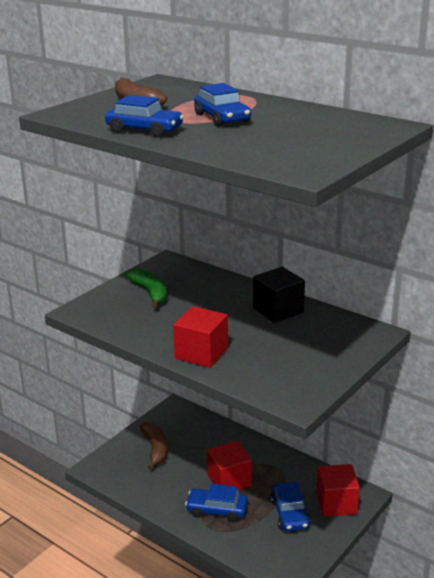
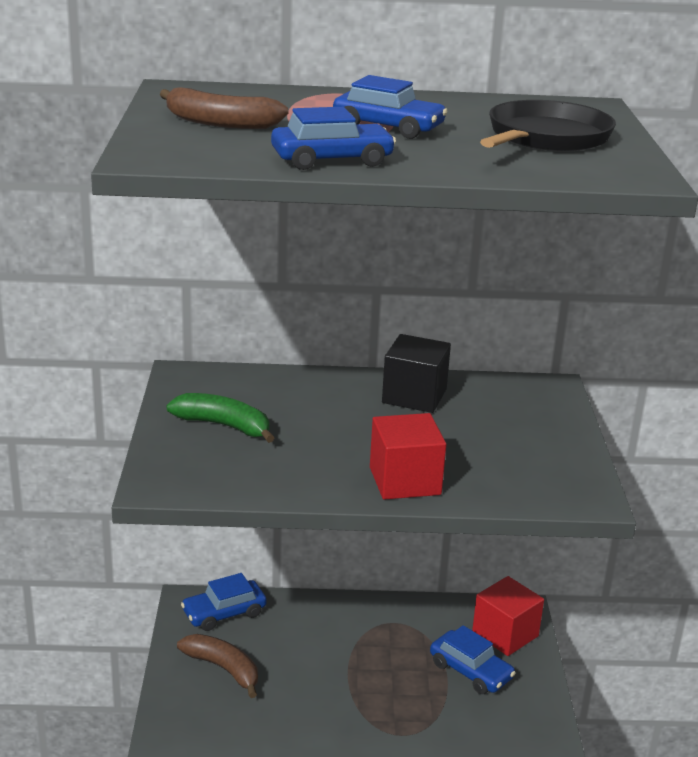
camera: 40 degrees left, 0 degrees up
blue car [185,484,248,522] -> blue car moved to [181,573,267,631]
red cube [207,441,252,490] -> none
none -> black pan [480,100,616,152]

